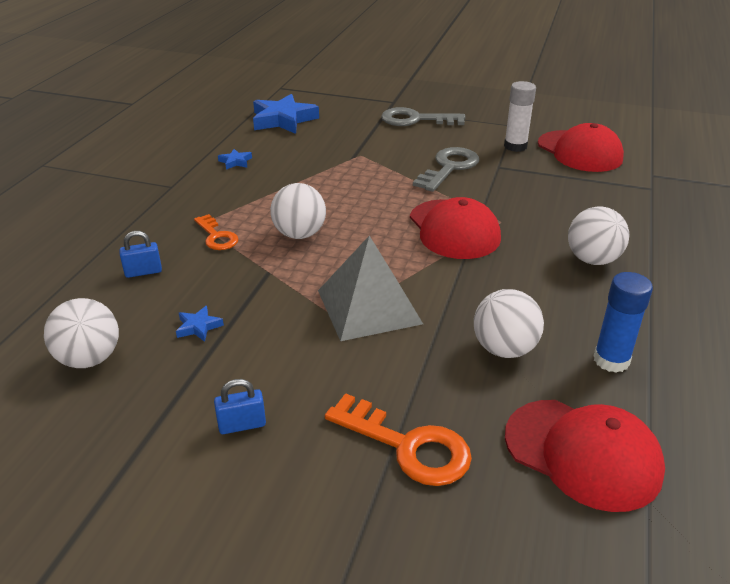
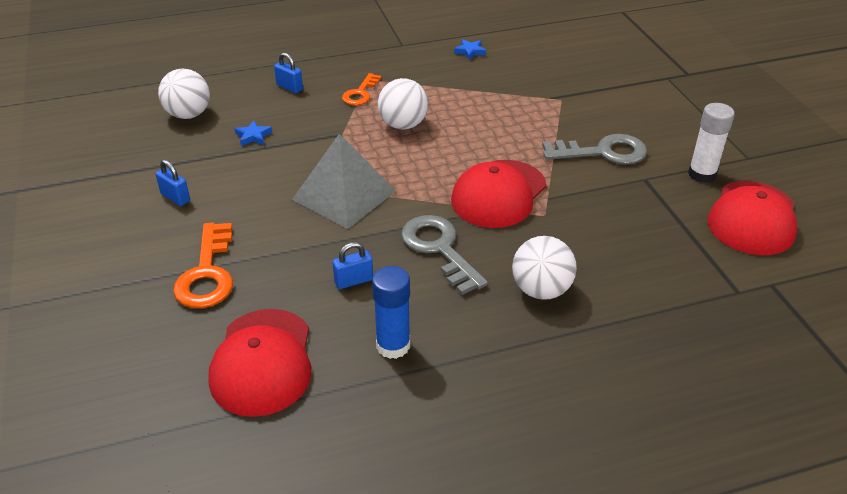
camera: 55 degrees right, 5 degrees up
blue star [253,94,319,134] -> none
grey key [381,107,466,126] -> grey key moved to [401,215,488,295]
white ball [474,289,544,358] -> blue padlock [332,242,373,289]

